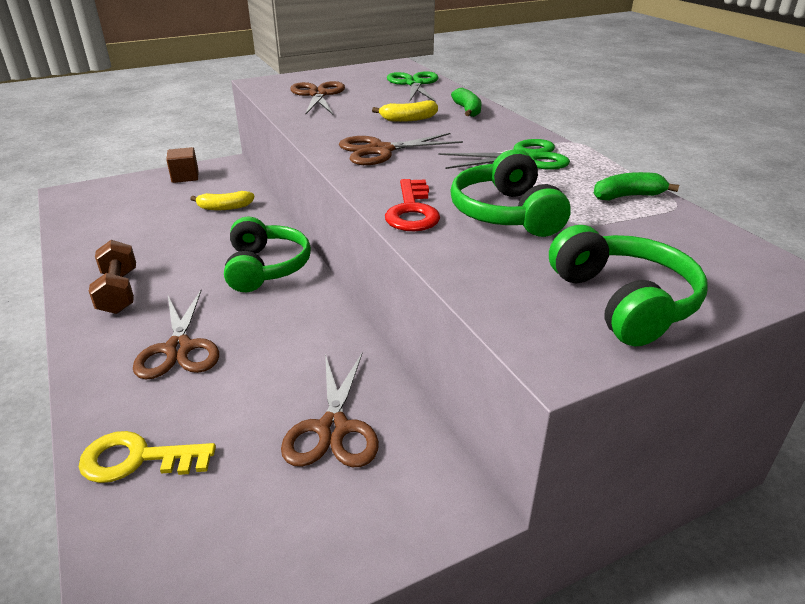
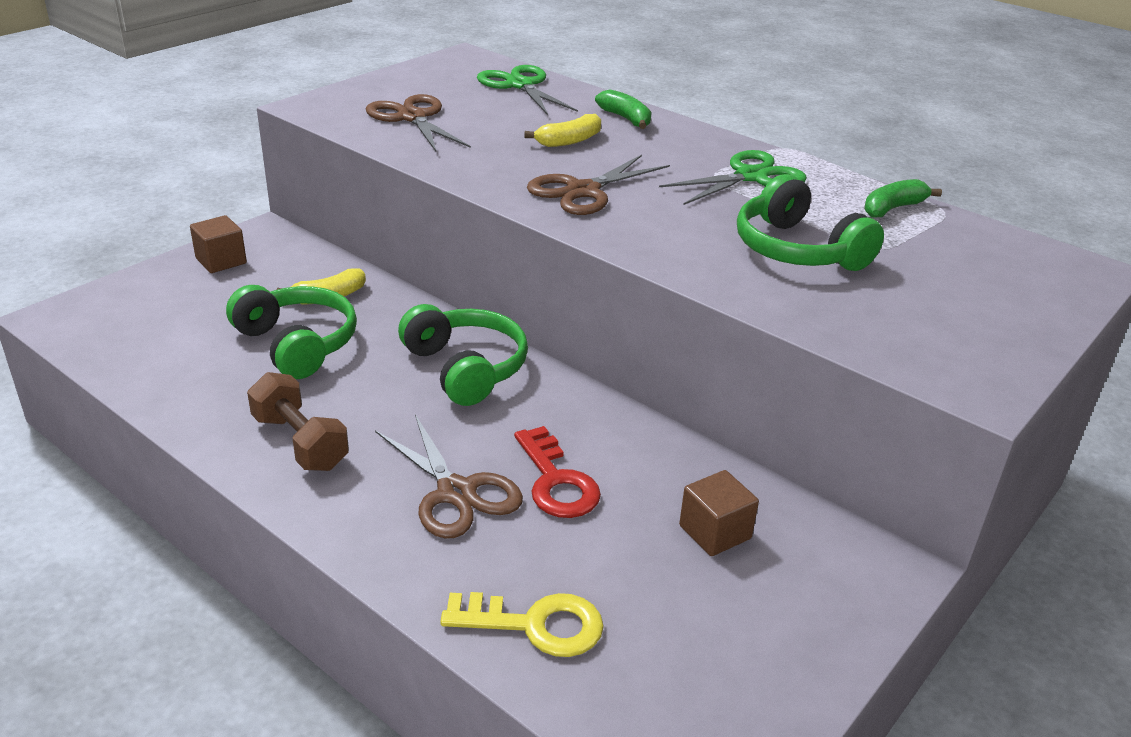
camera: 25 degrees left, 0 degrees up
yellow key [79,431,216,483] -> yellow key turned 150 degrees counterclockwise [440,592,604,657]
brown scissors [281,353,379,467] -> brown cube [679,470,759,556]
red key [385,179,440,231] -> red key moved to [514,426,601,518]
green headphones [549,225,708,346] -> green headphones moved to [226,285,357,379]

